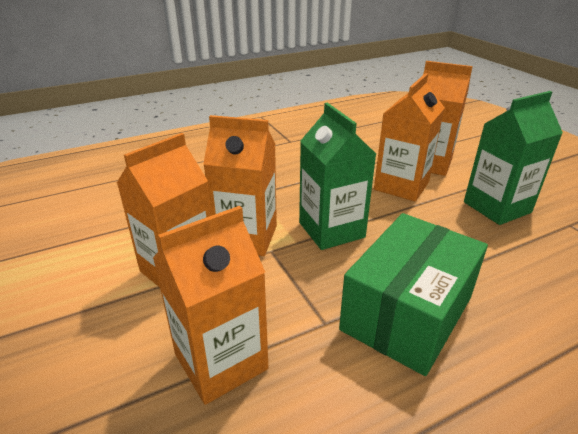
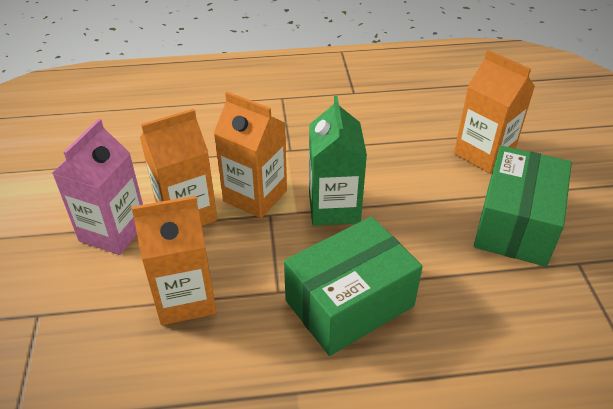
camera: 20 degrees right, 10 degrees up
orange carton [374,73,445,201] -> none
green carton [464,91,563,225] -> green box [474,146,572,267]
none -> pink carton [52,119,143,255]

